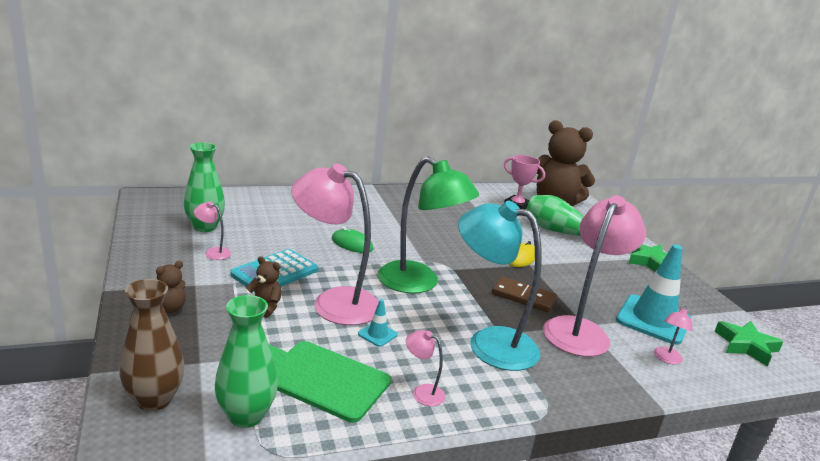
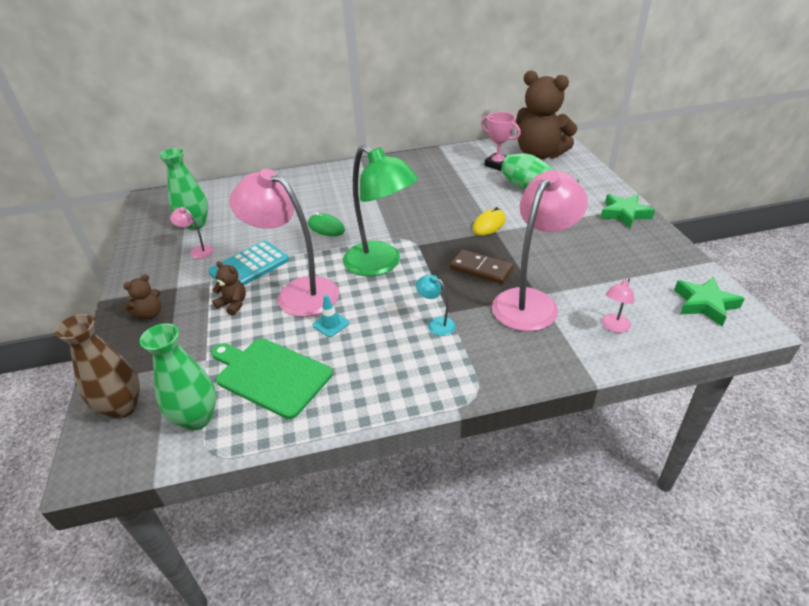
camera: 10 degrees right, 15 degrees up
pink lamp [406,330,446,406] -> none
turquoise lamp [458,201,542,371] -> turquoise lamp [416,275,456,336], size x0.41
turquoise traffic cone [616,244,691,345] -> none

